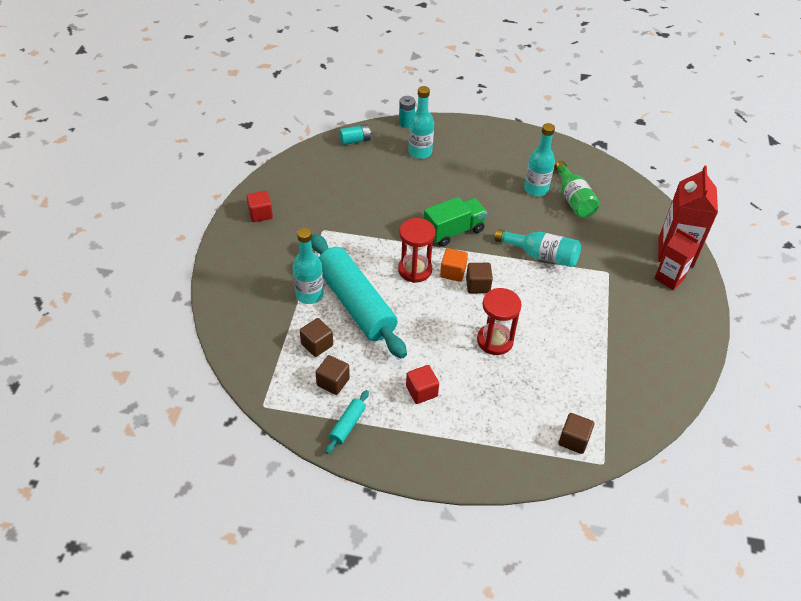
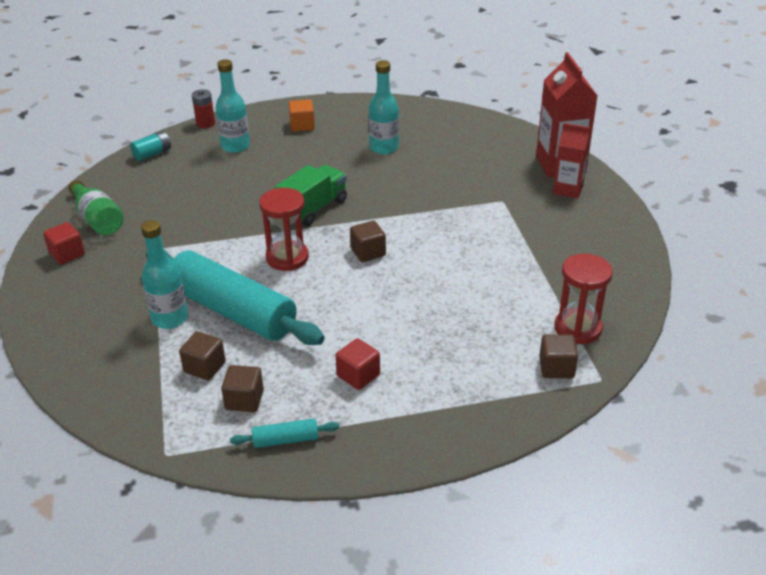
camera: 20 degrees left, 10 degrees down
turquoise rolling pin [325,390,369,454] -> turquoise rolling pin turned 75 degrees clockwise [230,419,339,448]
turquoise battery [399,96,415,128] -> red battery [192,89,215,128]
orange cube [440,248,468,282] -> orange cube moved to [289,99,315,132]
red hourglass [477,288,522,355] -> red hourglass moved to [555,253,613,344]
turquoise bottle [495,229,581,267] -> none
green bottle [555,161,600,218] -> green bottle moved to [68,180,124,235]

